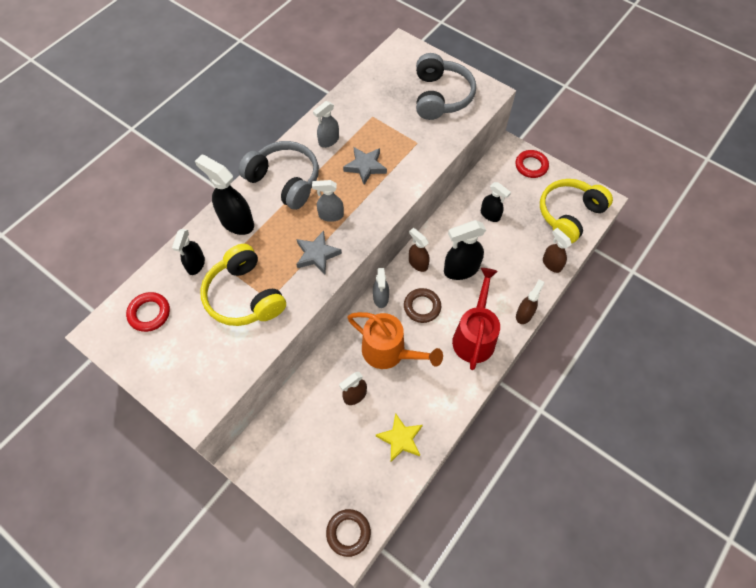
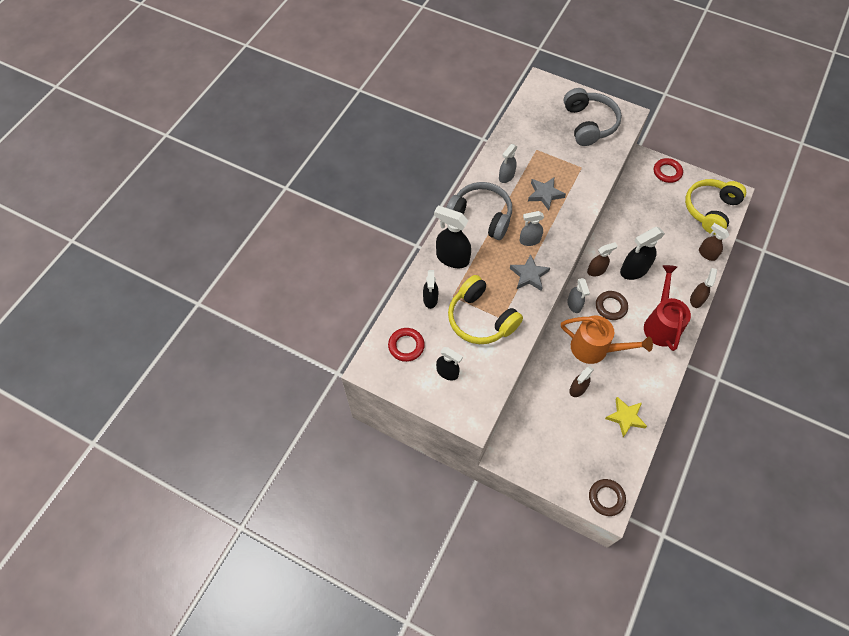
camera: 10 degrees left, 0 degrees up
brown spray bottle [409,228,430,272] -> brown spray bottle turned 120 degrees clockwise [587,242,617,276]
black spray bottle [481,182,511,222] -> black spray bottle moved to [436,347,463,381]

